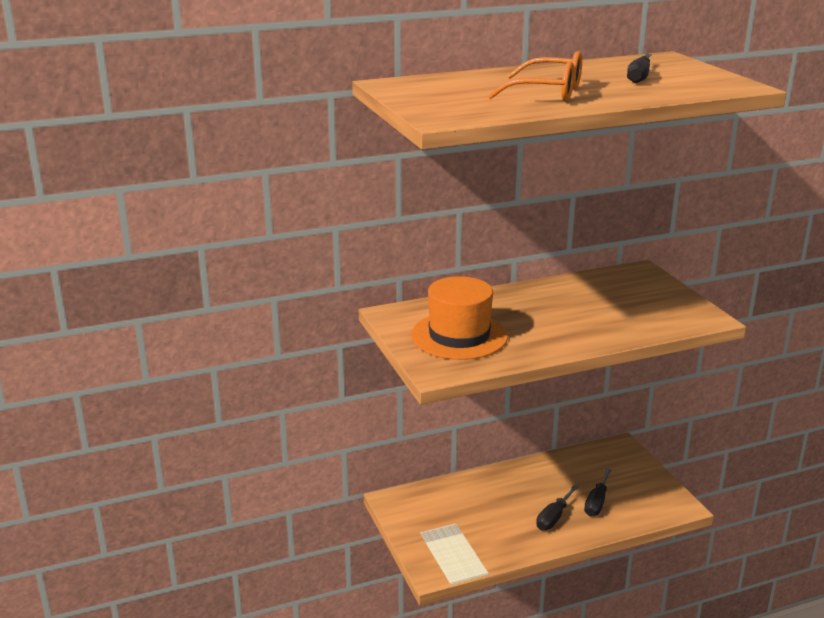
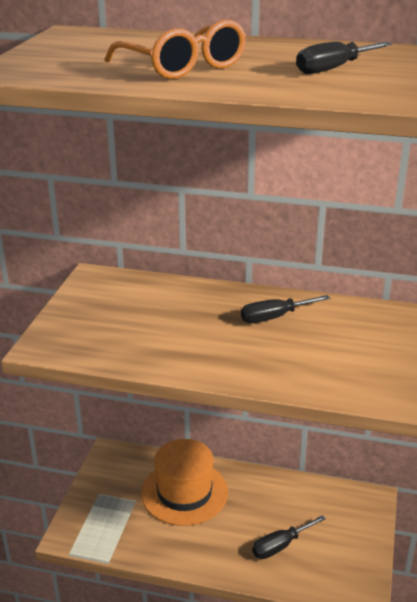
camera: 35 degrees right, 5 degrees up
orange hat [411,276,508,360] -> orange hat moved to [141,439,228,526]
black screwdriver [536,484,579,531] -> black screwdriver moved to [241,295,330,323]

